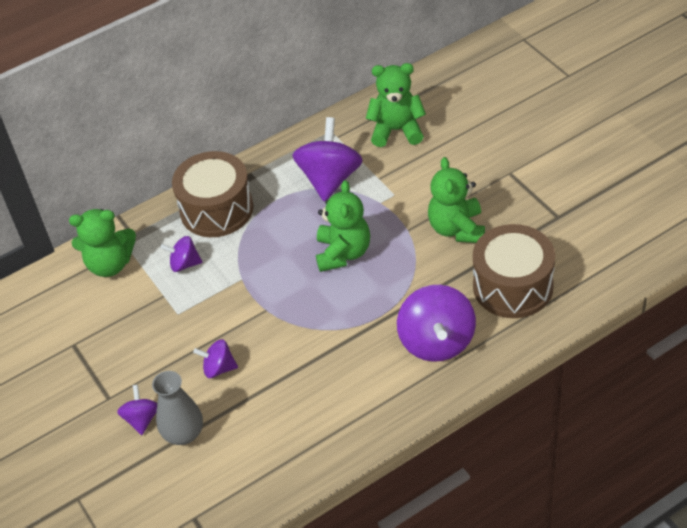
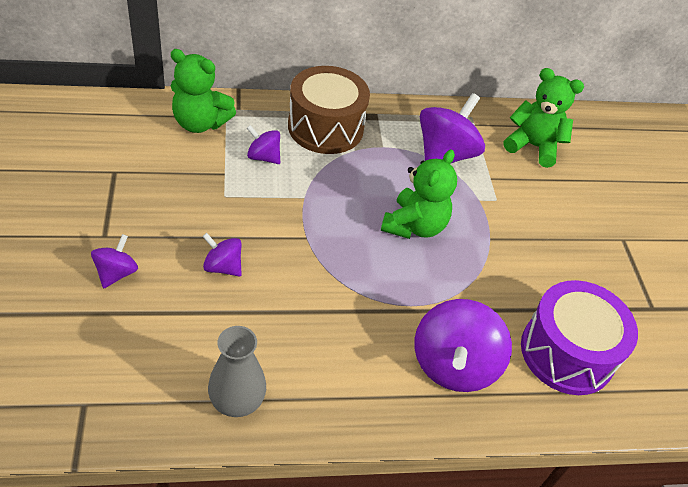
camera: 15 degrees right, 0 degrees up
grey vase [152,371,203,445] -> grey vase moved to [208,326,266,417]
green teddy bear [428,157,485,243] -> none
brown drum [473,224,555,318] -> purple drum [521,280,638,395]

